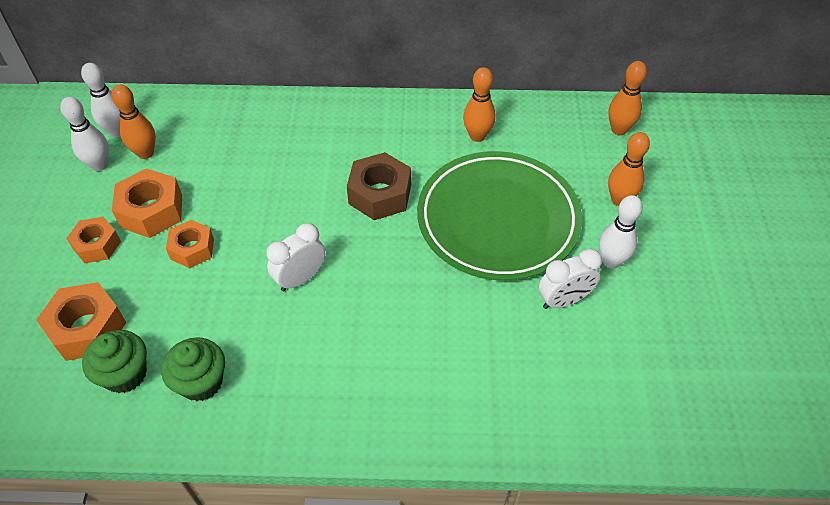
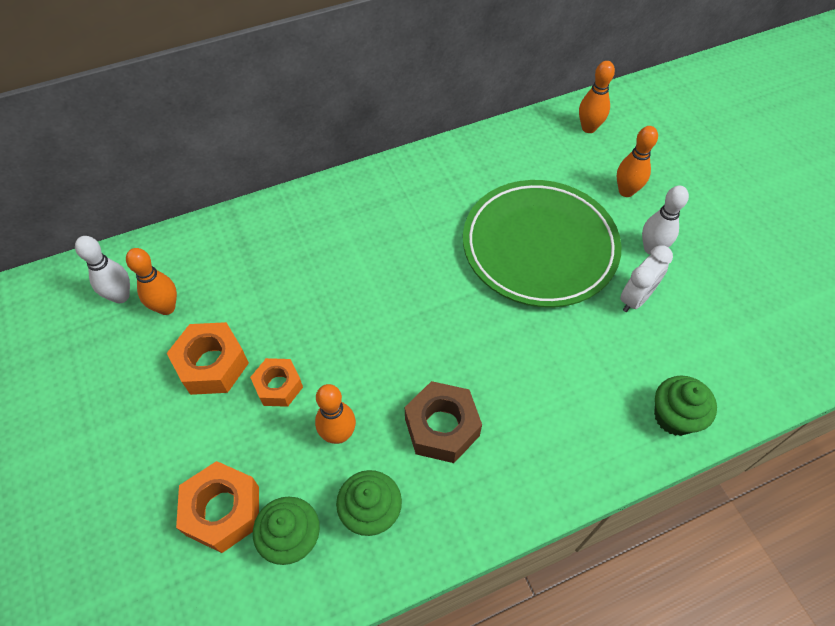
camera: 25 degrees left, 5 degrees up
white bowling pin [60,97,109,171] -> none
orange nut [66,217,121,263] -> none
white clock [266,223,325,291] -> none
brown nut [347,152,411,220] -> brown nut moved to [405,381,482,463]
orange bowling pin [463,67,496,142] -> orange bowling pin moved to [315,384,356,444]
none -> green cupcake [654,375,717,436]

